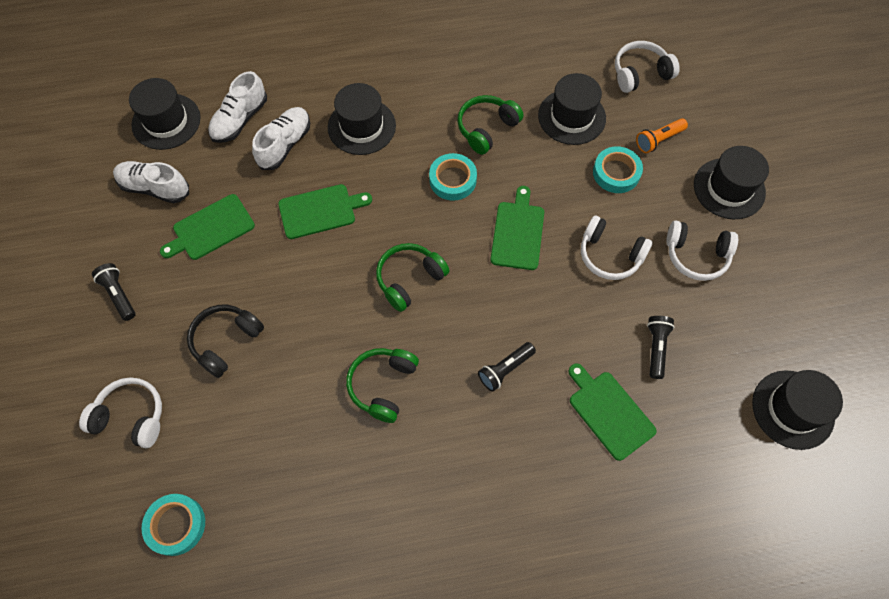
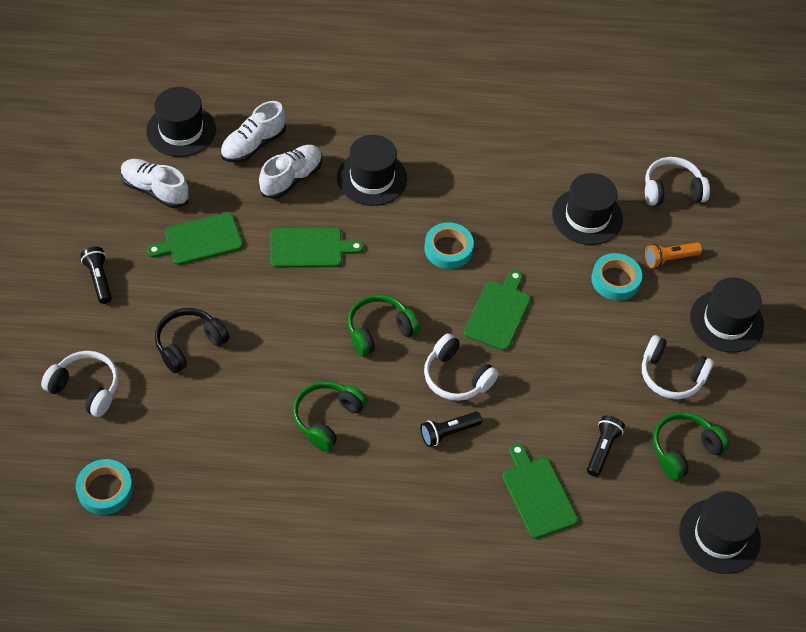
camera: 10 degrees right, 10 degrees down
green headphones [457,95,524,155] -> green headphones moved to [653,412,729,480]
white headphones [581,216,653,280] -> white headphones moved to [424,333,499,401]

